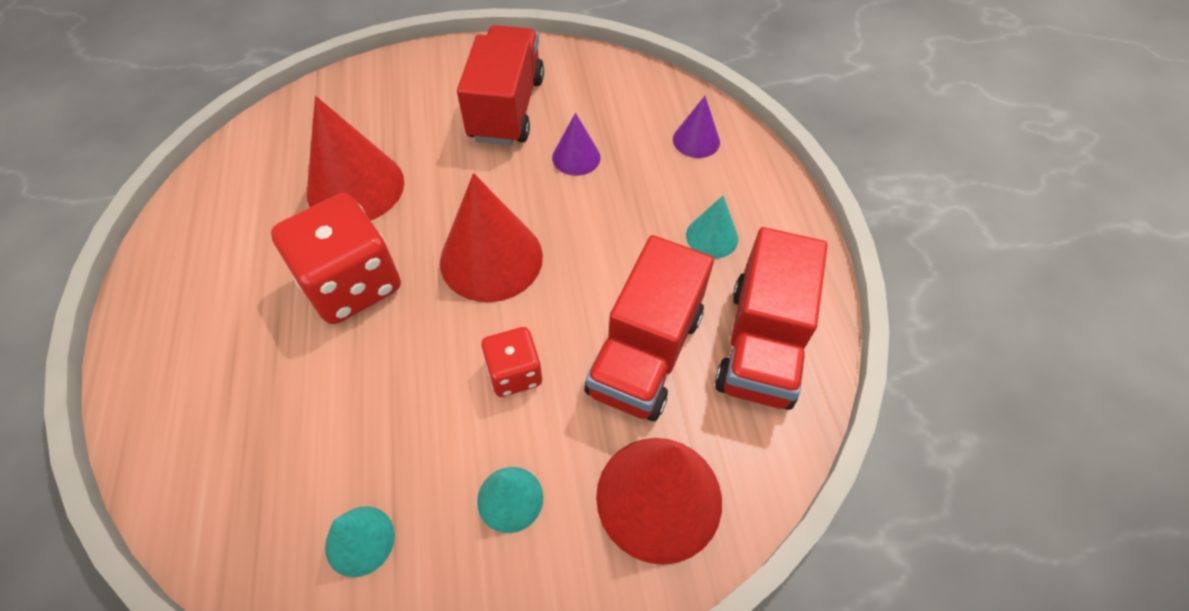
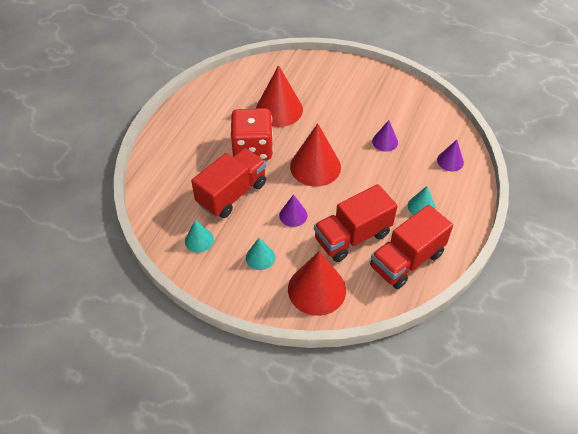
camera: 35 degrees right, 5 degrees down
red truck [457,25,544,145] -> red truck moved to [191,148,266,218]
red dice [481,327,542,397] -> purple cone [279,194,307,227]

